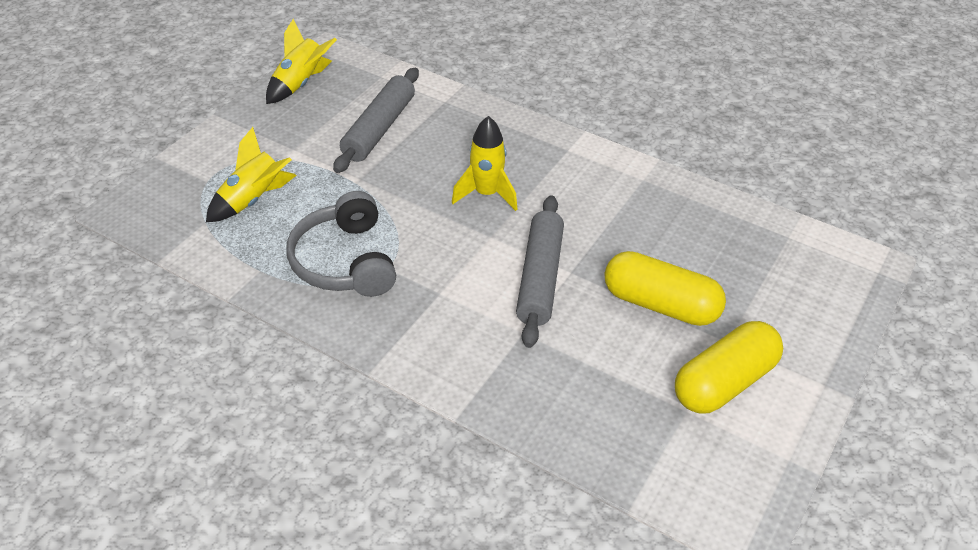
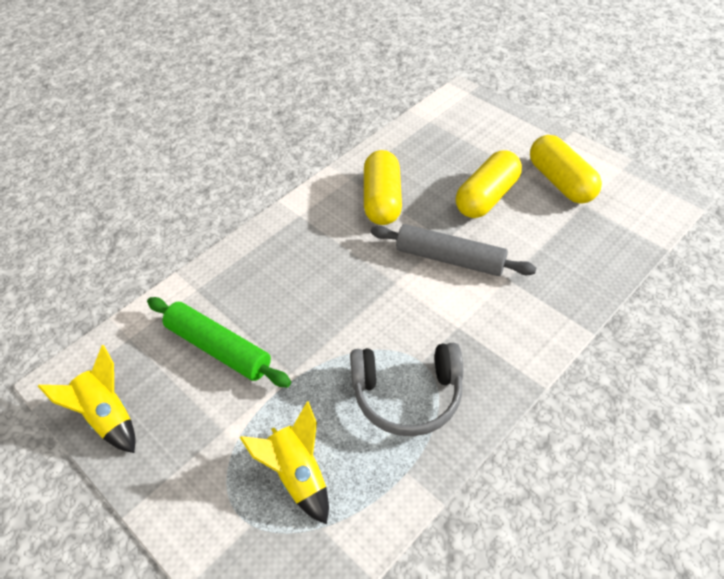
camera: 75 degrees left, 5 degrees up
grey rolling pin [333,68,419,173] -> green rolling pin [147,297,291,387]
yellow rocket [452,116,517,211] -> none
none -> yellow capsule [364,150,402,225]

